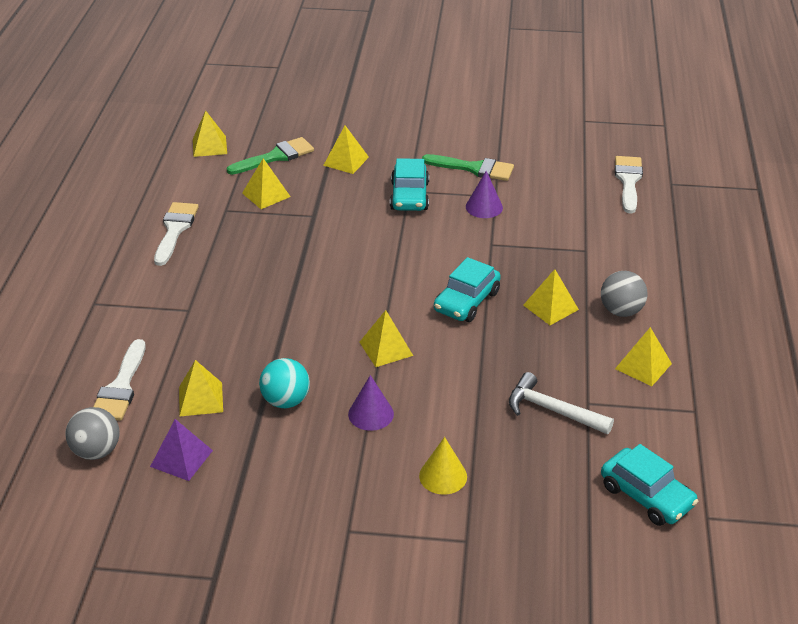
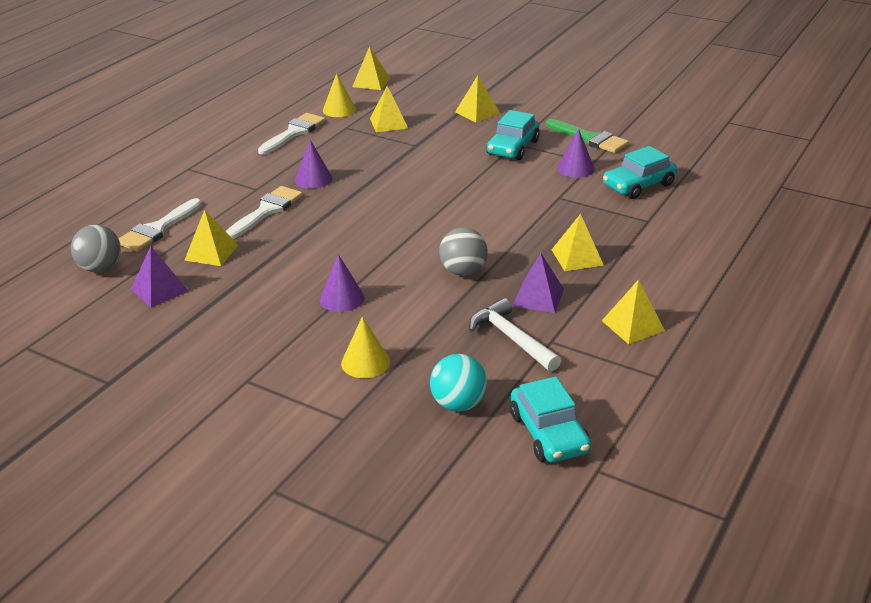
camera: 25 degrees right, 5 degrees down
green brush [227,137,314,175] -> none
turquoise ball [259,358,310,408] -> turquoise ball moved to [430,354,487,411]
yellow pyramid [359,310,413,367] -> none
turquoise car [434,257,501,322] -> turquoise car moved to [603,146,677,199]
grey ball [601,271,648,317] -> grey ball moved to [439,227,488,276]
white brush [615,156,643,214] -> white brush moved to [226,186,303,239]
none -> purple cone [295,140,333,189]
none -> yellow cone [323,73,356,117]
none -> purple pyramid [513,253,564,313]

